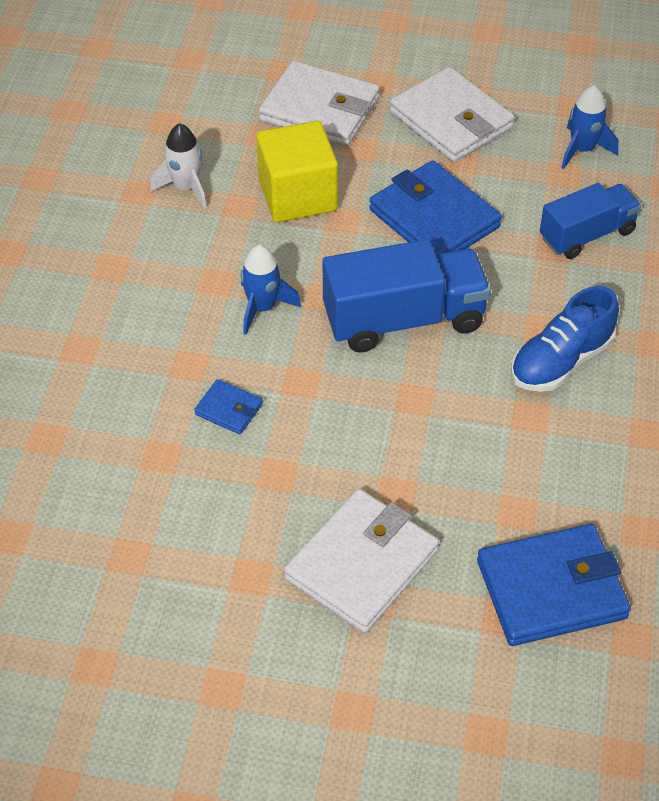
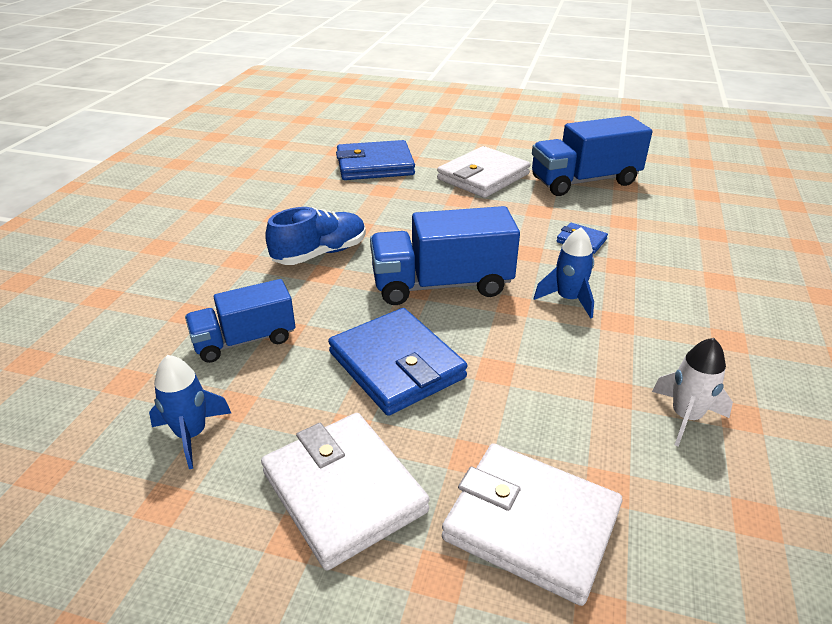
camera: 175 degrees left, 15 degrees down
yellow cube [256,121,338,222] -> none
none -> blue truck [532,116,652,196]

